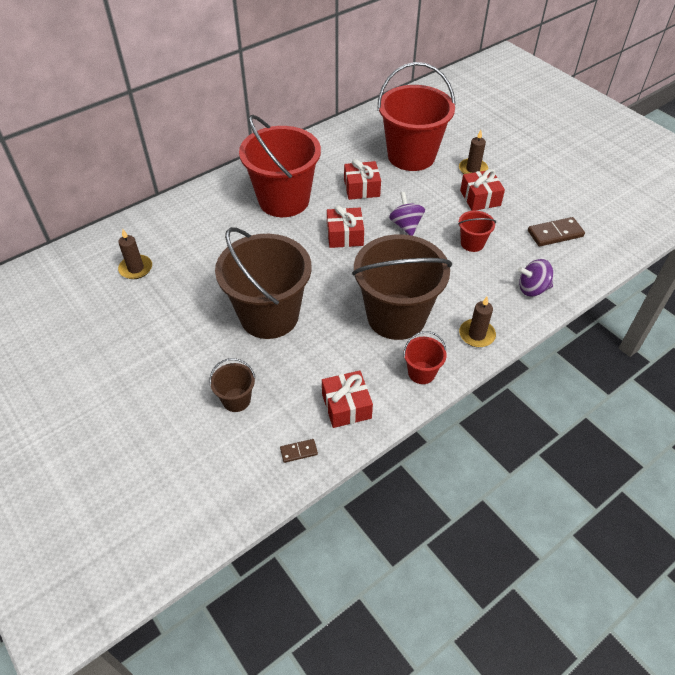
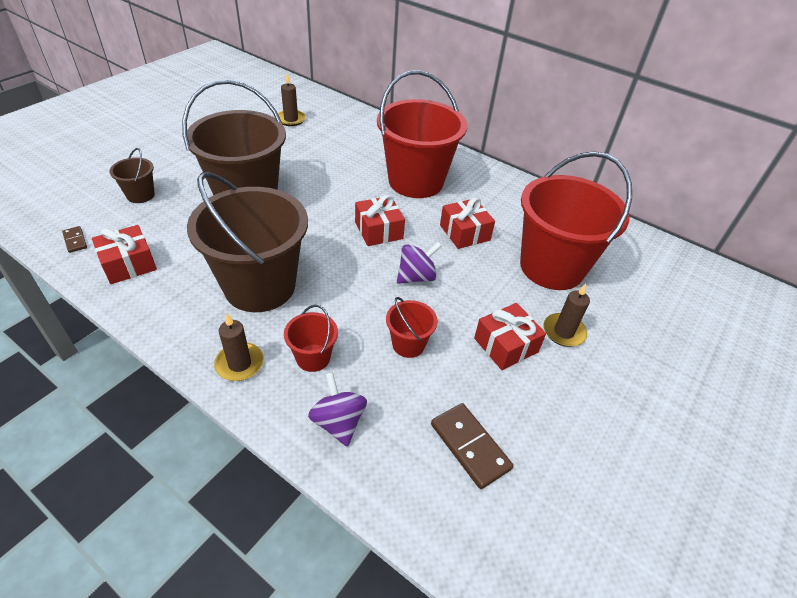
camera: 70 degrees right, 5 degrees down
red bucket [403,331,447,384] -> red bucket moved to [284,305,338,372]

